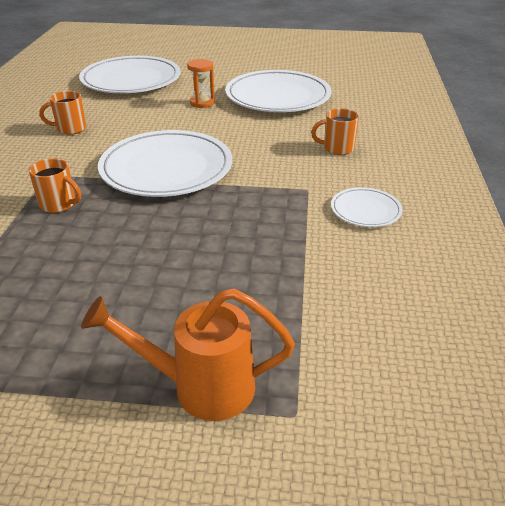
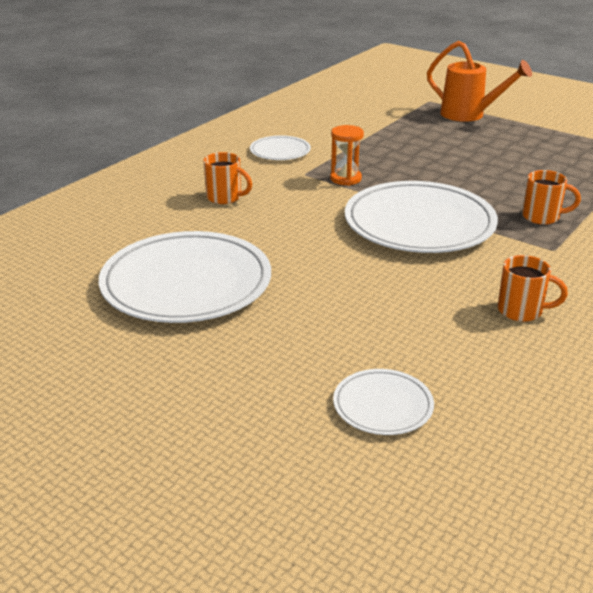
camera: 150 degrees left, 5 degrees down
orange mug [29,158,81,213] -> orange mug turned 135 degrees clockwise [522,170,581,225]
white plate [79,56,181,93] -> white plate [333,369,434,435], size x0.48
orange hourglass [187,59,215,108] -> orange hourglass moved to [330,125,364,186]

